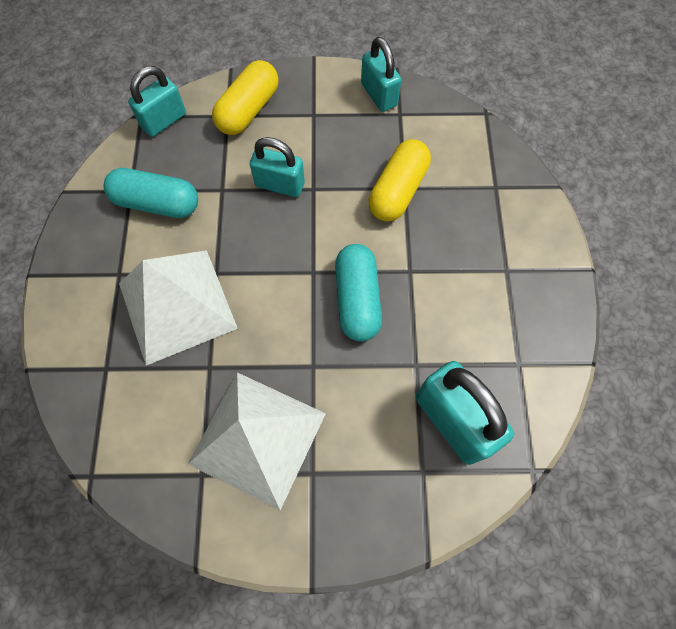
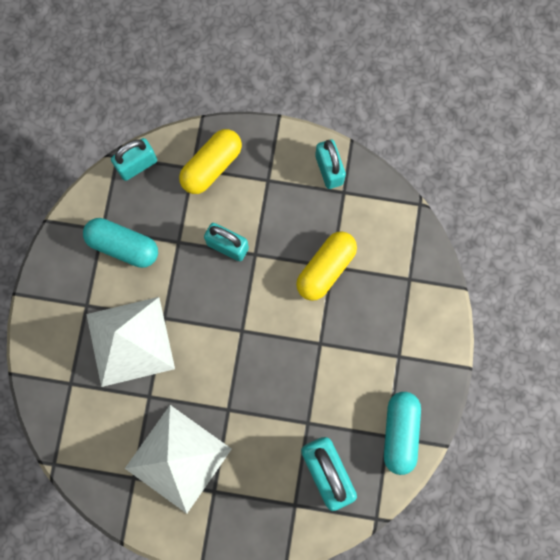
camera: 10 degrees right, 10 degrees up
turquoise capsule [335,244,382,342] -> turquoise capsule moved to [384,392,421,475]

